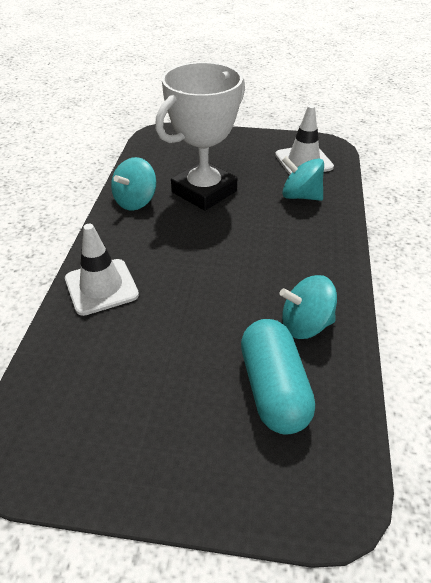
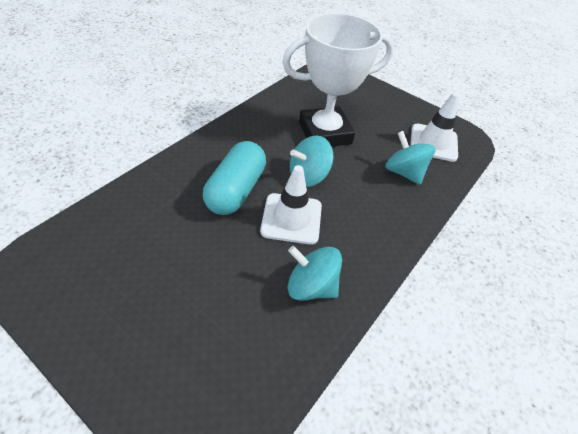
camera: 25 degrees right, 5 degrees up
white traffic cone [65,224,139,316] -> white traffic cone moved to [260,165,322,245]
turquoise spinning top [111,157,156,210] -> turquoise spinning top moved to [290,136,334,187]
turquoise capsule [241,319,315,435] -> turquoise capsule moved to [203,141,266,215]

